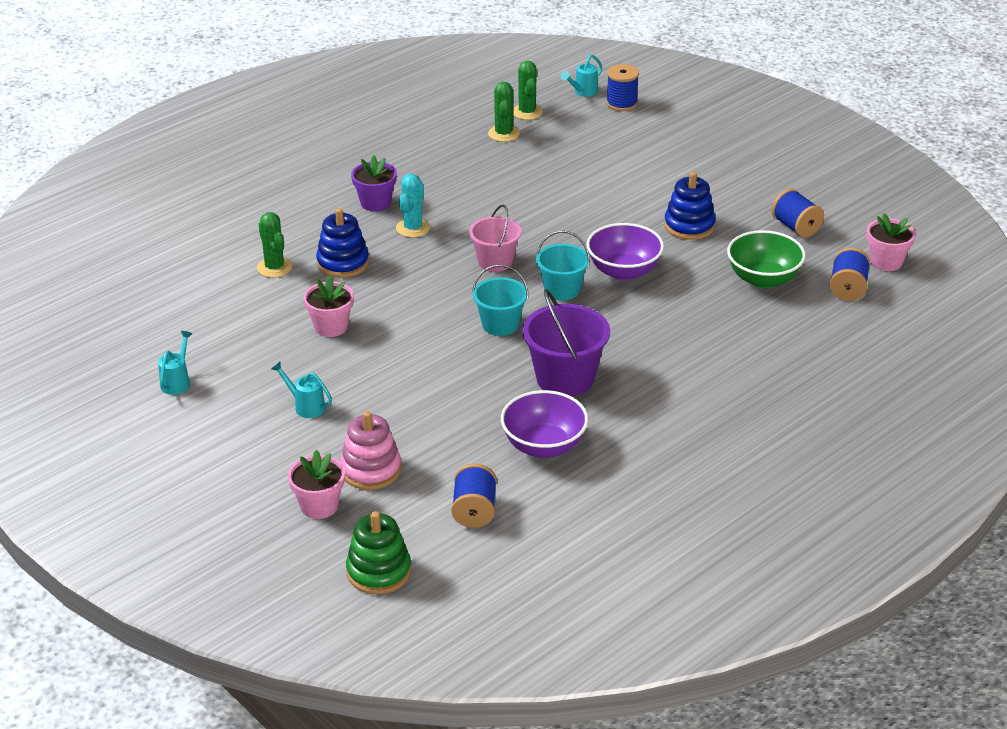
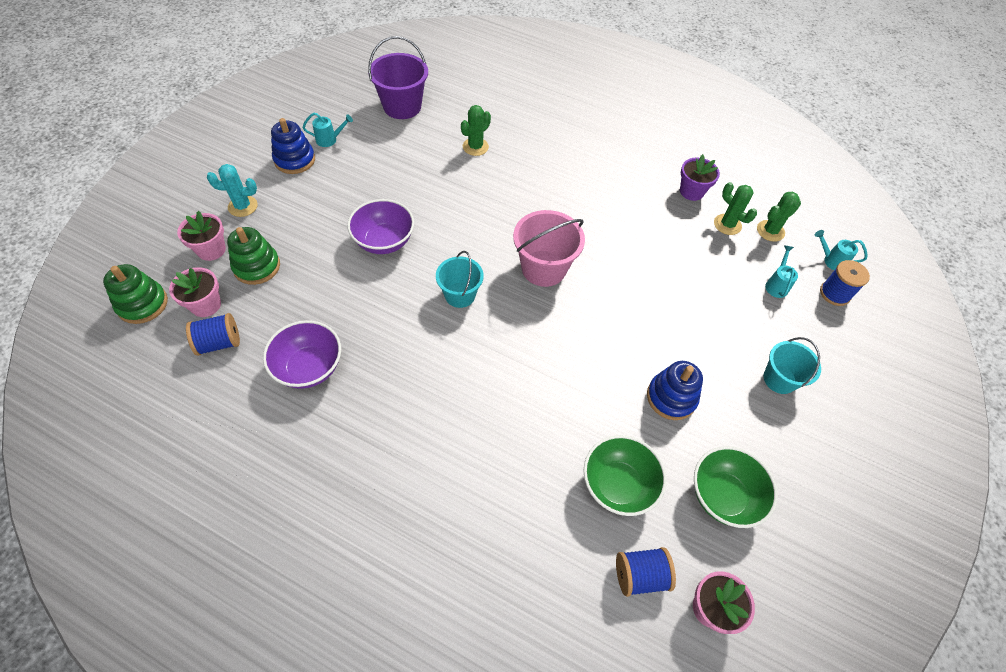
camera: 65 degrees right, 20 degrees up
turquoise watering can [271,362,332,418] -> turquoise watering can moved to [765,246,798,298]
pink flower pot [303,275,354,337] -> pink flower pot moved to [169,267,221,317]
blue stacking toy [316,208,369,278] -> blue stacking toy moved to [271,118,315,174]
pink stacking toy [340,411,401,490] -> green stacking toy [227,227,280,285]
purple flower pot [351,155,397,211] -> purple flower pot moved to [680,154,720,201]
turquoise cactus [396,174,430,238] -> turquoise cactus moved to [207,164,258,217]
pink bucket [469,205,521,272] -> pink bucket [513,210,585,287], size x1.52
green cactus [488,82,520,142] -> green cactus turned 75 degrees clockwise [714,182,757,235]
purple bucket [522,289,610,397] -> purple bucket moved to [368,36,428,119]
turquoise bucket [536,231,590,301] -> turquoise bucket moved to [763,337,821,394]
purple bowl [586,223,664,280] -> purple bowl moved to [347,199,414,254]
blue spool [772,189,824,238] -> green bowl [694,446,778,528]

